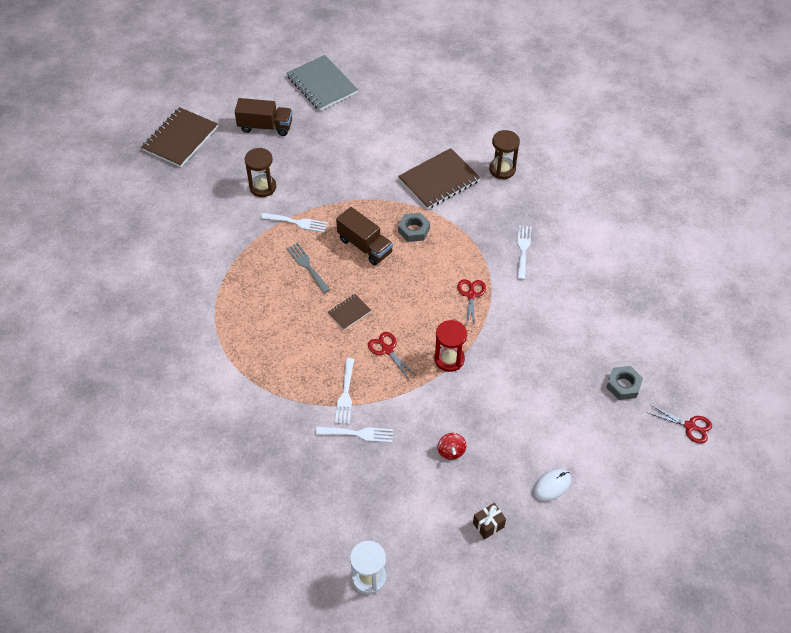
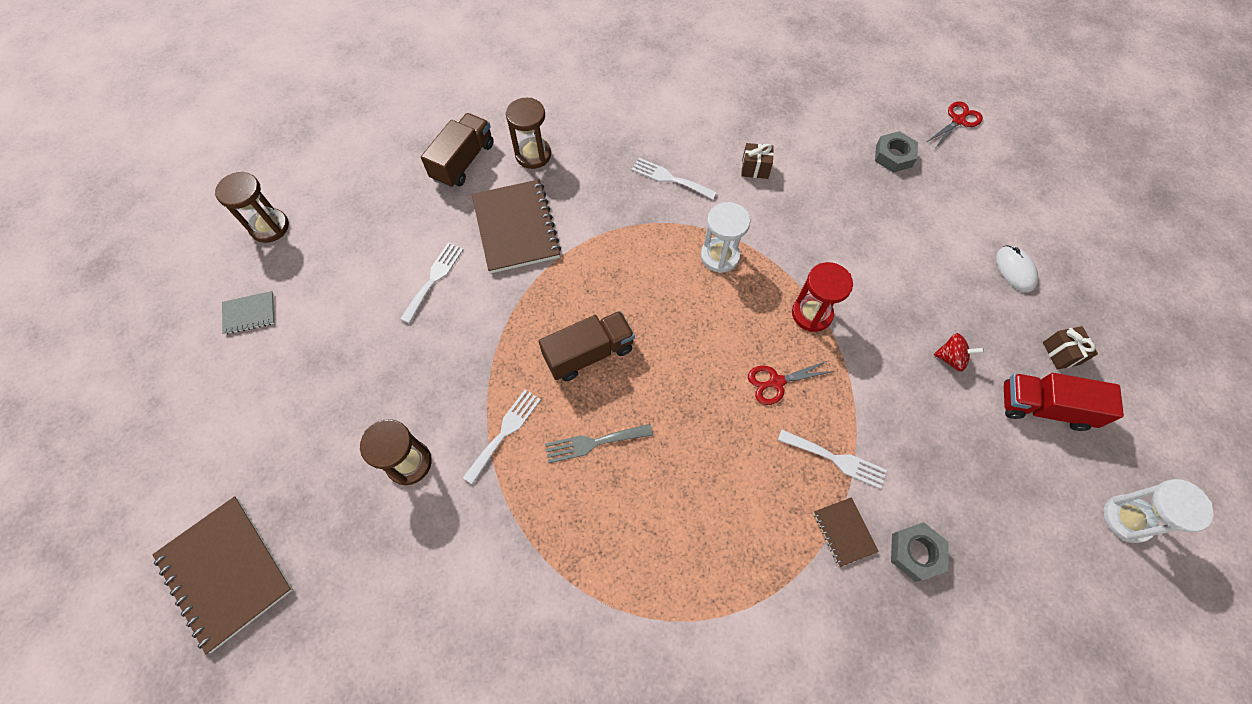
camera: 70 degrees left, 10 degrees up
brown truck [235,98,292,136] -> brown truck moved to [421,113,494,188]
grey notebook [287,55,358,111] -> grey notebook [222,291,275,335], size x0.49
white fork [316,427,393,443] -> white fork moved to [400,243,464,323]
brown notebook [328,294,372,330] -> brown notebook moved to [814,497,879,567]
grey nut [398,213,430,242] -> grey nut moved to [891,522,949,582]
red scissors [457,279,486,328] -> white hourglass [701,202,750,273]
none -> brown hourglass [215,171,289,243]
none -> brown gift [741,143,774,179]
none -> red truck [1004,373,1124,431]

